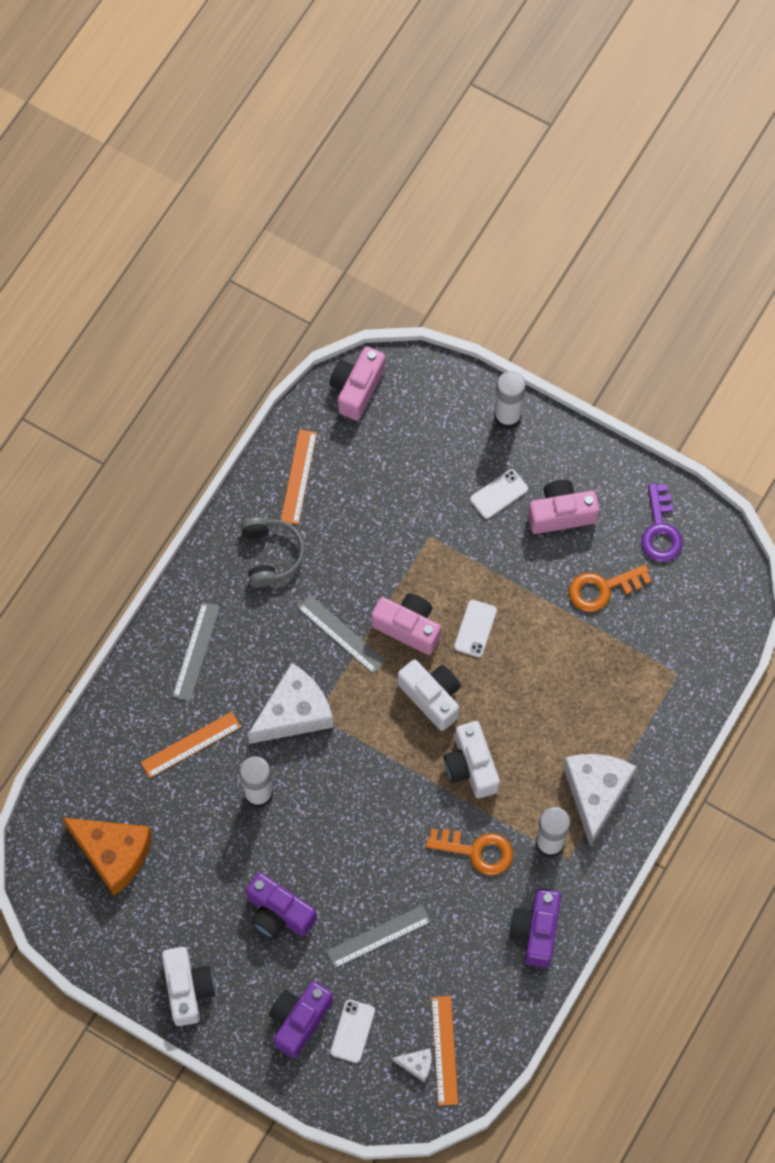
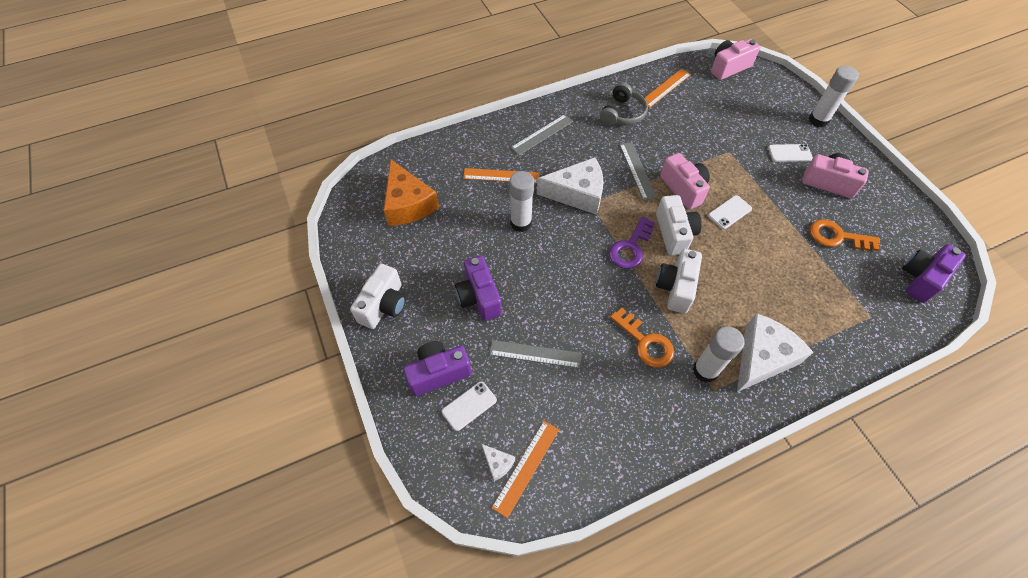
camera: 35 degrees right, 10 degrees down
purple camera [509,889,561,968] -> purple camera moved to [902,244,966,303]
purple key [641,483,683,562] -> purple key moved to [609,216,655,269]

